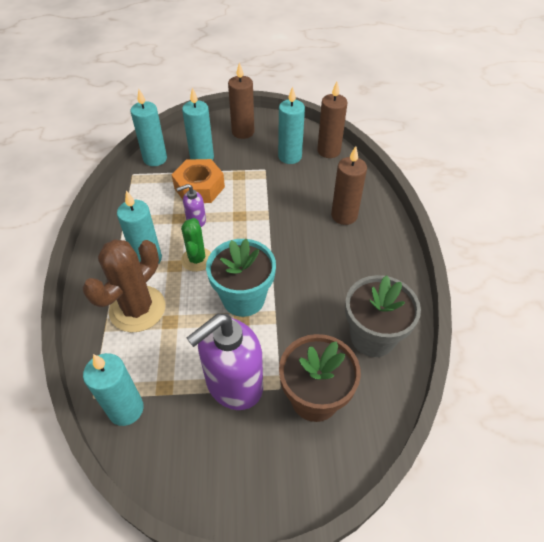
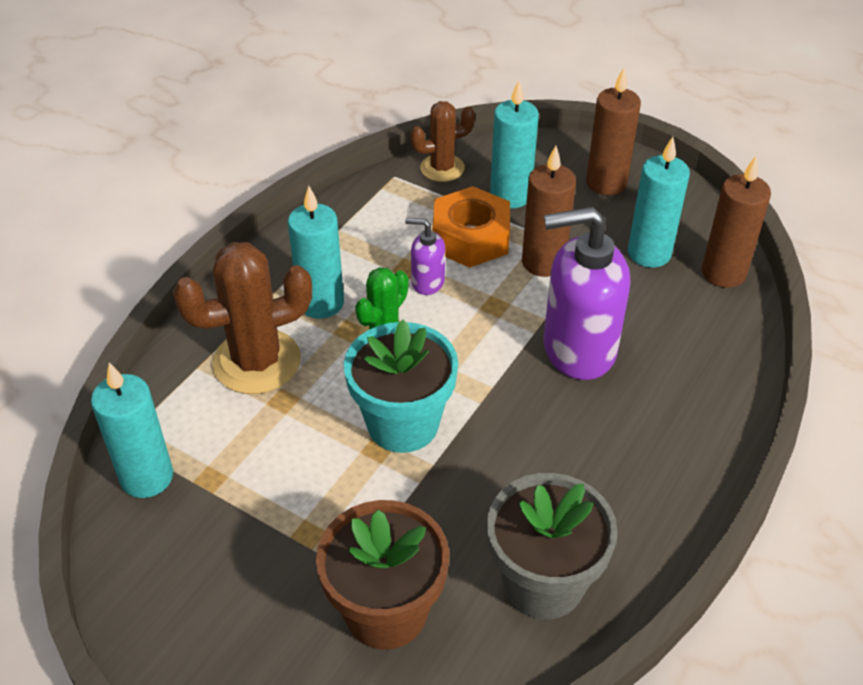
camera: 35 degrees right, 5 degrees down
turquoise candle [130,90,167,166] -> brown cactus [410,101,475,182]
purple soap dispenser [187,314,263,410] -> purple soap dispenser moved to [543,207,630,380]
brown candle [331,146,367,225] -> brown candle moved to [522,146,576,277]

